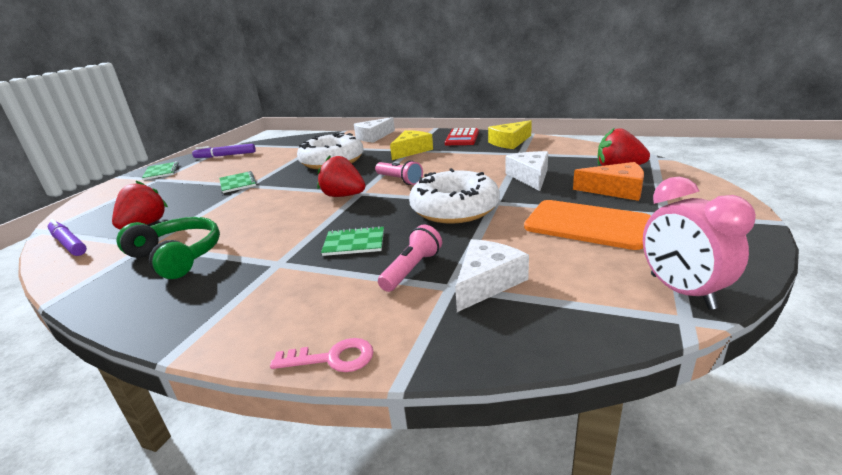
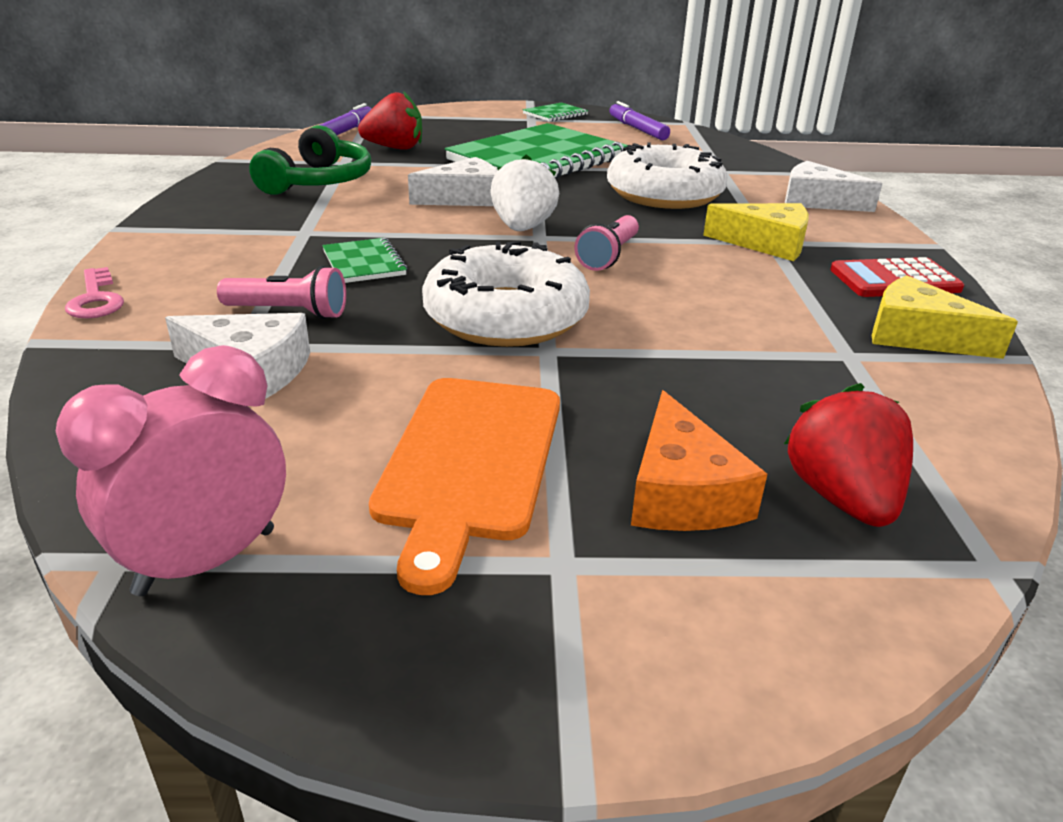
camera: 65 degrees right, 5 degrees up
green notebook [219,171,257,193] -> green notebook [445,123,627,178], size x2.37
red strawberry [317,155,365,197] -> white strawberry [490,154,559,231]
white cheese [506,151,548,191] -> white cheese moved to [408,157,497,206]

